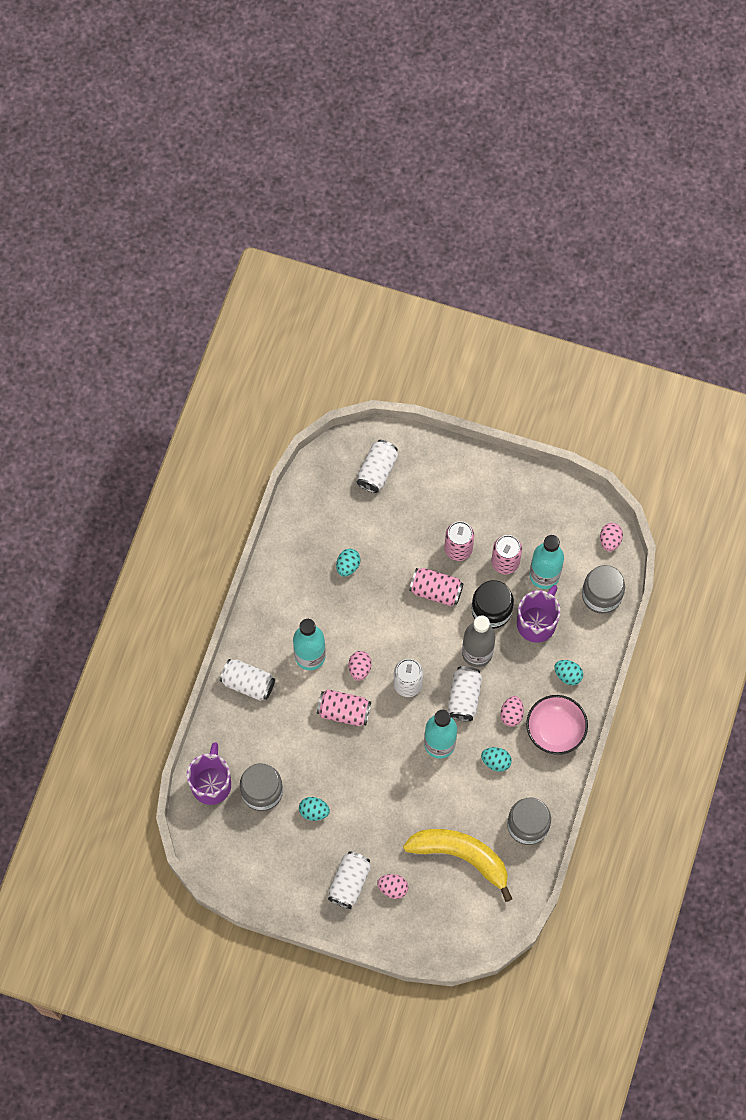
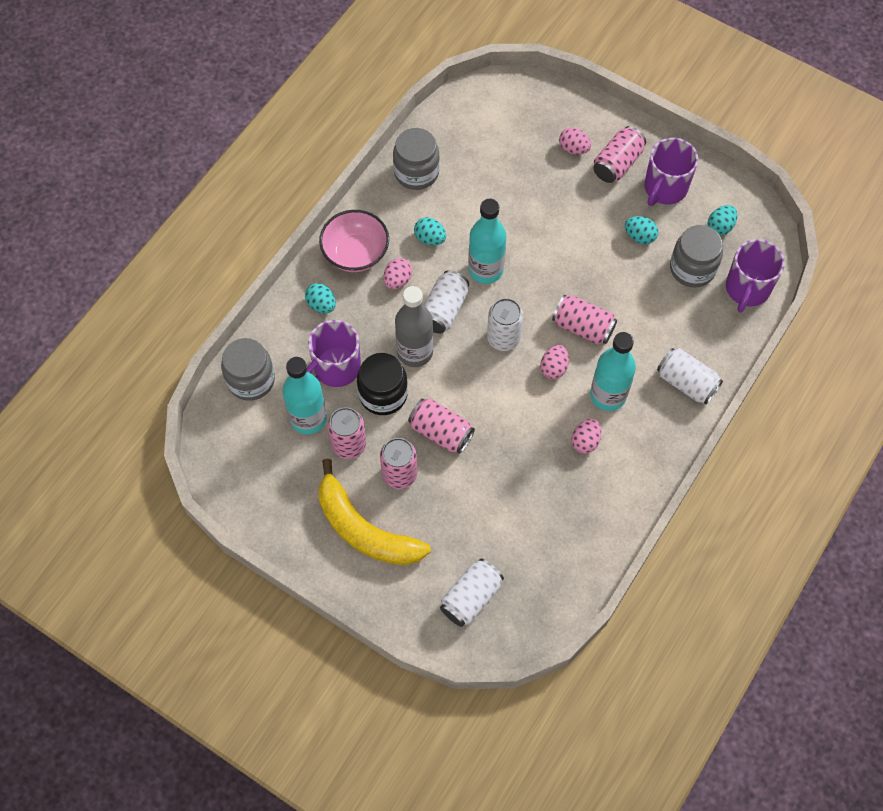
camera: 165 degrees left, 5 degrees down
white can [328,851,371,909] -> pink can [593,126,646,183]
turquoise egg [336,549,360,577] -> turquoise egg moved to [707,205,738,236]
yellow banana [403,829,512,902] -> yellow banana moved to [319,459,431,565]
pink egg [600,523,623,552] -> pink egg moved to [571,419,601,454]
none -> purple mug [644,138,698,206]

